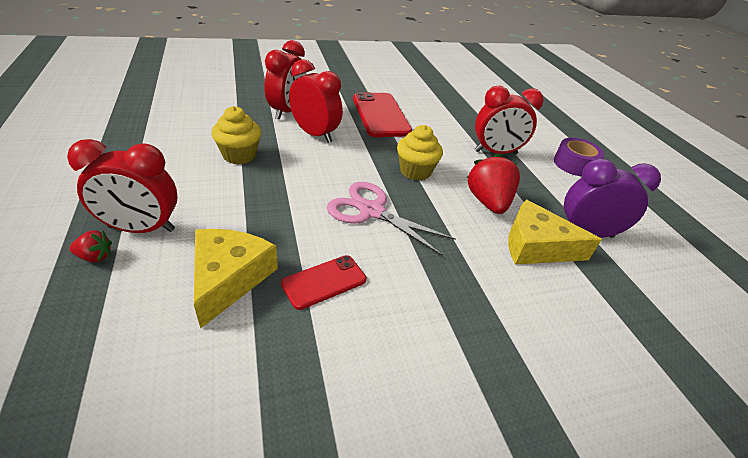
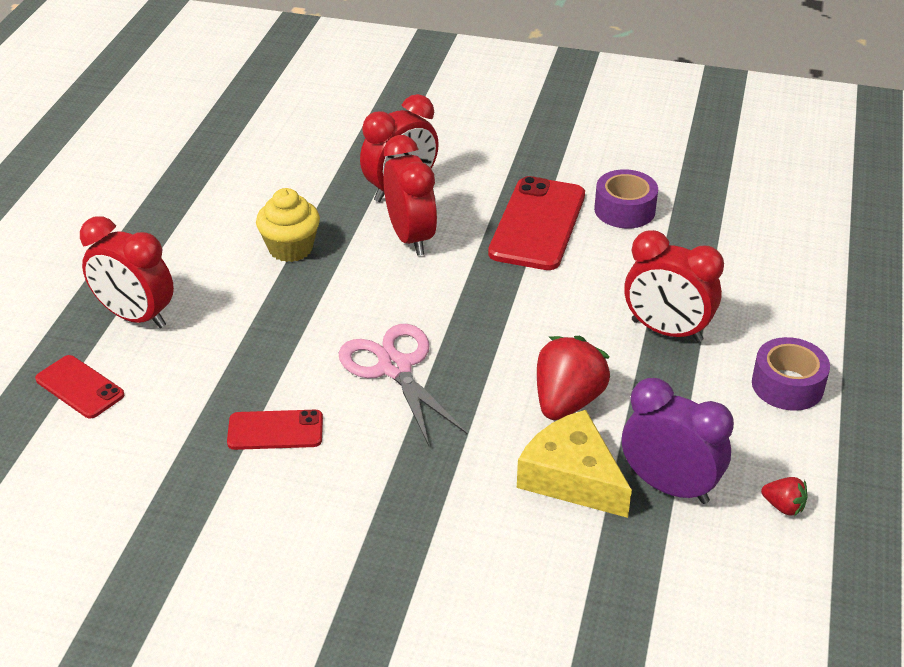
camera: 35 degrees right, 0 degrees up
red strawberry [69,230,112,262] -> red strawberry moved to [761,477,808,516]
yellow cheese [194,229,278,328] -> none
yellow cupcake [397,125,443,181] -> none
none -> red phone [35,355,124,419]
none -> purple tape [594,169,658,229]

